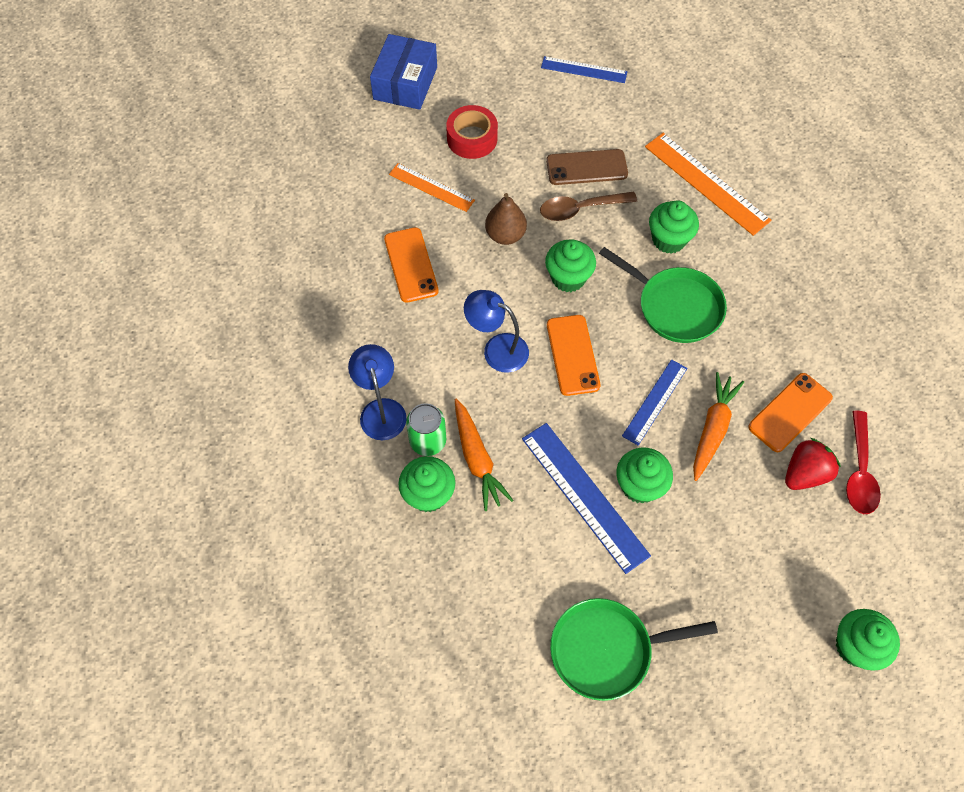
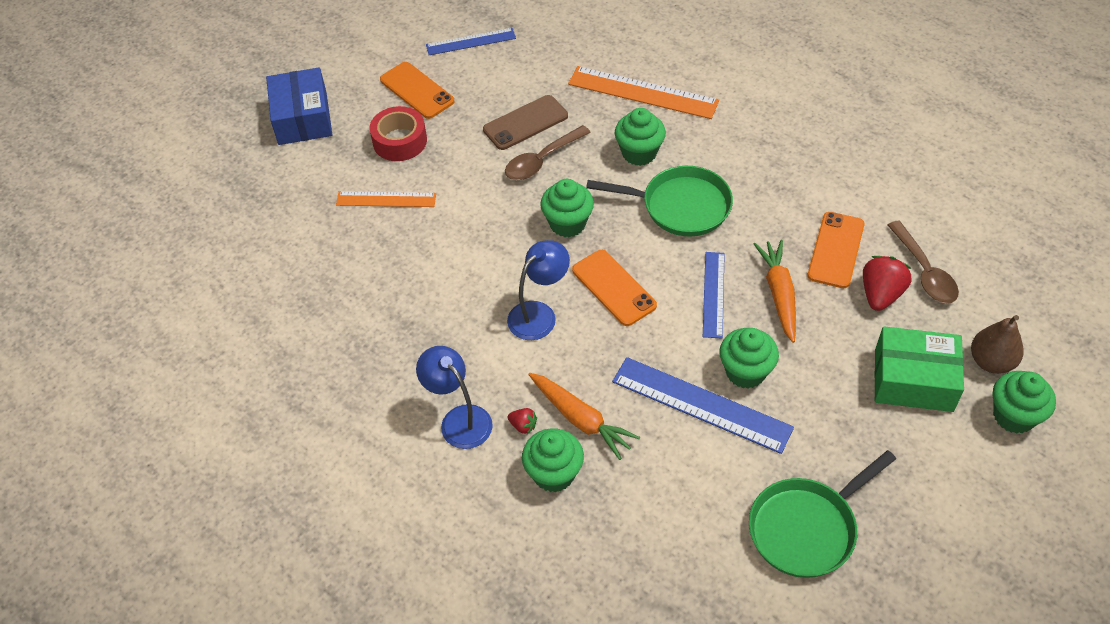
camera: 25 degrees left, 10 degrees down
orange phone [384,227,439,303] -> orange phone moved to [380,62,455,119]
green can [406,403,446,456] -> red strawberry [508,408,537,434]
blue lamp [464,290,529,373] -> blue lamp turned 135 degrees clockwise [507,240,570,340]
brown pear [485,193,527,245] -> brown pear moved to [971,315,1024,374]
red spoon [846,411,881,514] -> brown spoon [888,221,959,304]
none -> green box [874,327,964,412]

